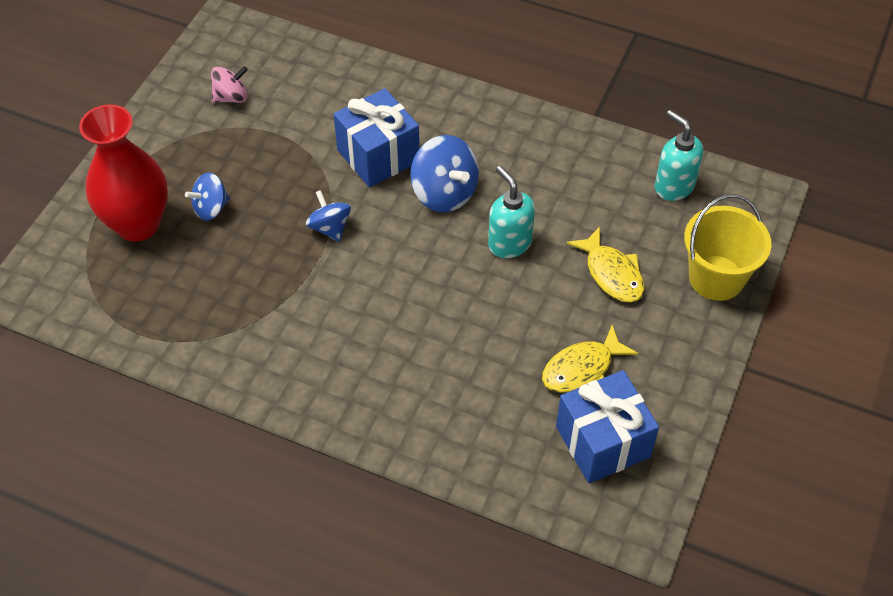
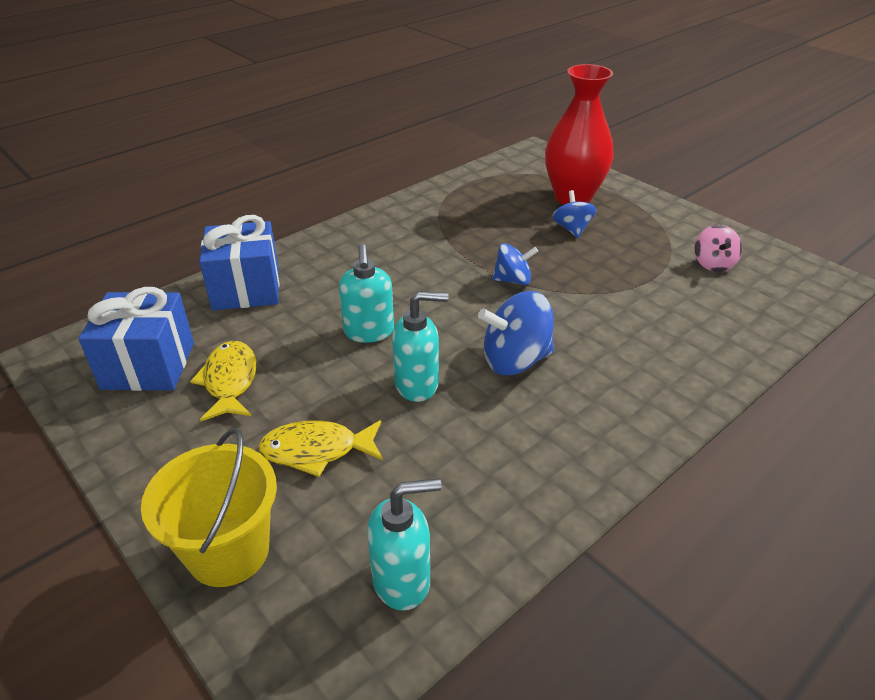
camera: 115 degrees right, 15 degrees down
blue gift [334,88,420,187] -> blue gift moved to [199,215,279,310]
none -> turquoise soap dispenser [339,244,394,343]

